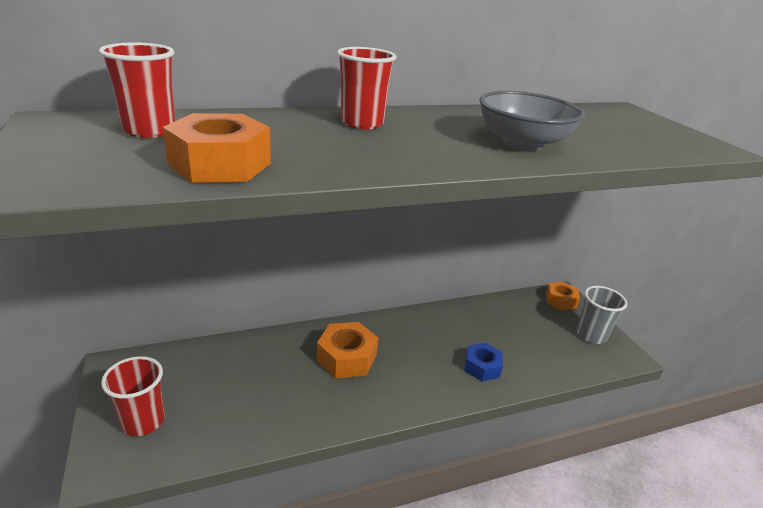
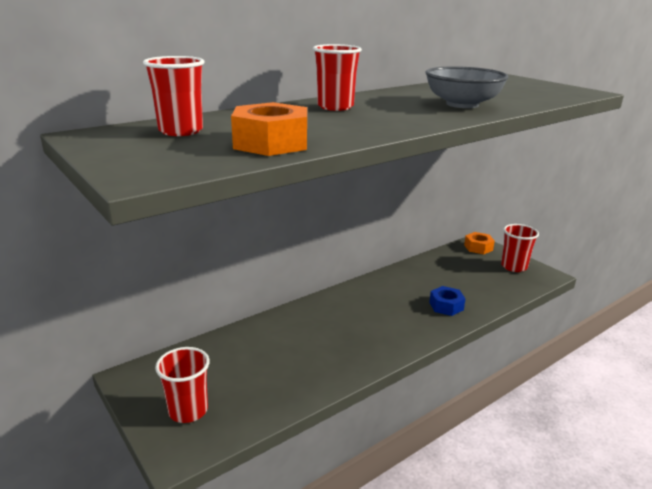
camera: 15 degrees left, 5 degrees down
orange nut [317,322,378,378] -> none
grey cup [576,286,627,344] -> red cup [501,224,539,272]

